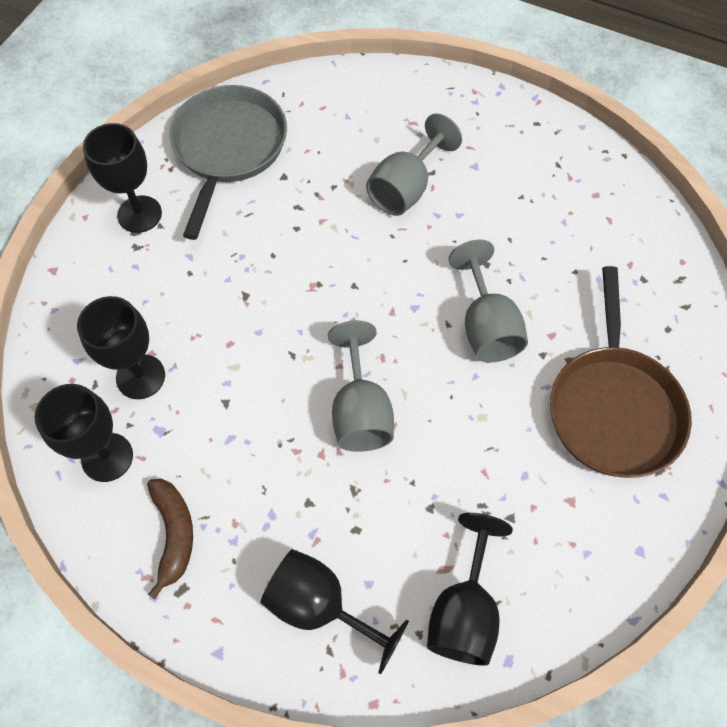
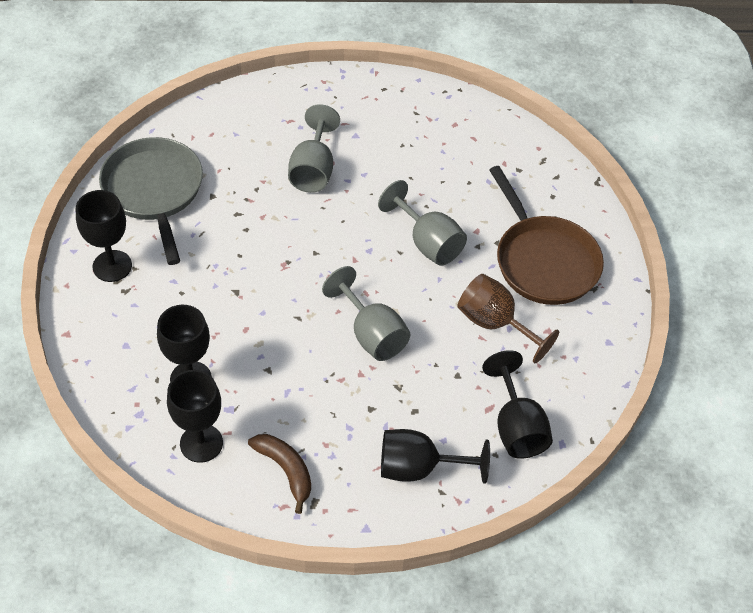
camera: 30 degrees left, 10 degrees down
none -> brown goblet [458,274,559,364]

